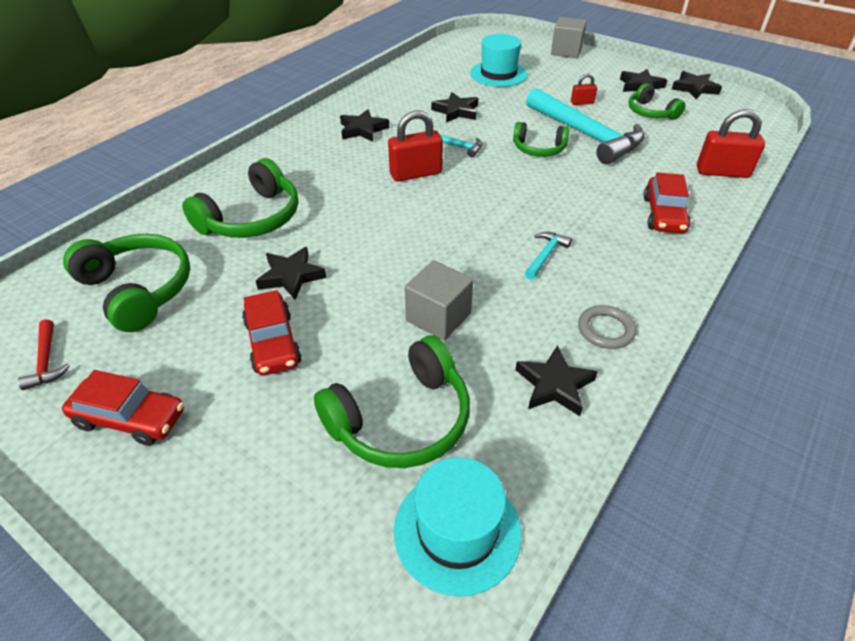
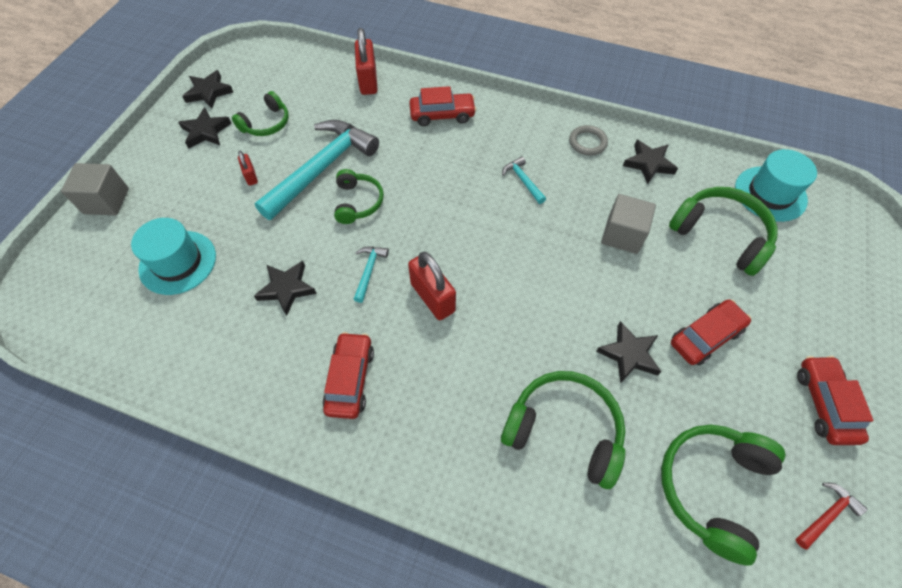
camera: 105 degrees left, 15 degrees up
black star [340,109,389,142] -> red car [323,332,374,419]
turquoise hammer [525,232,572,280] -> turquoise hammer turned 45 degrees clockwise [502,156,546,204]

